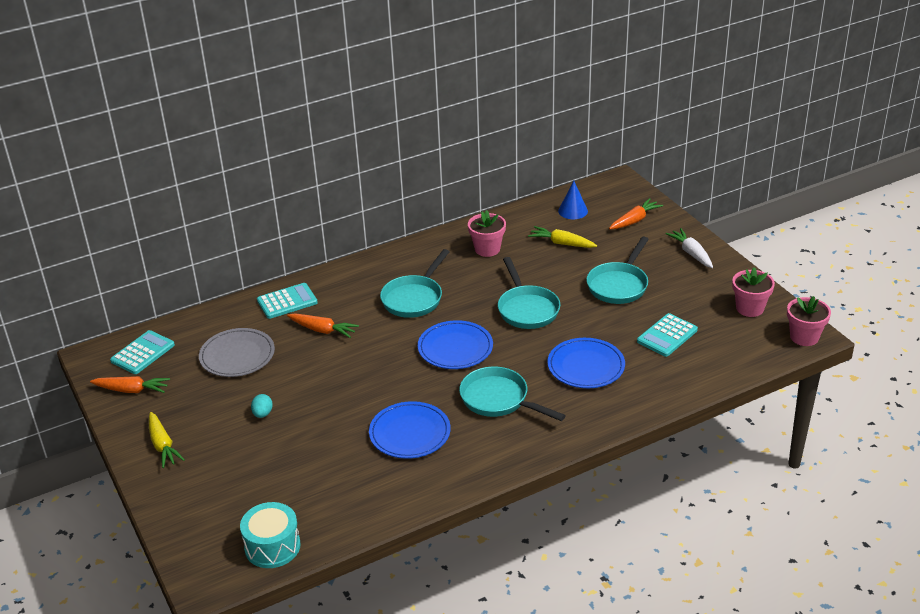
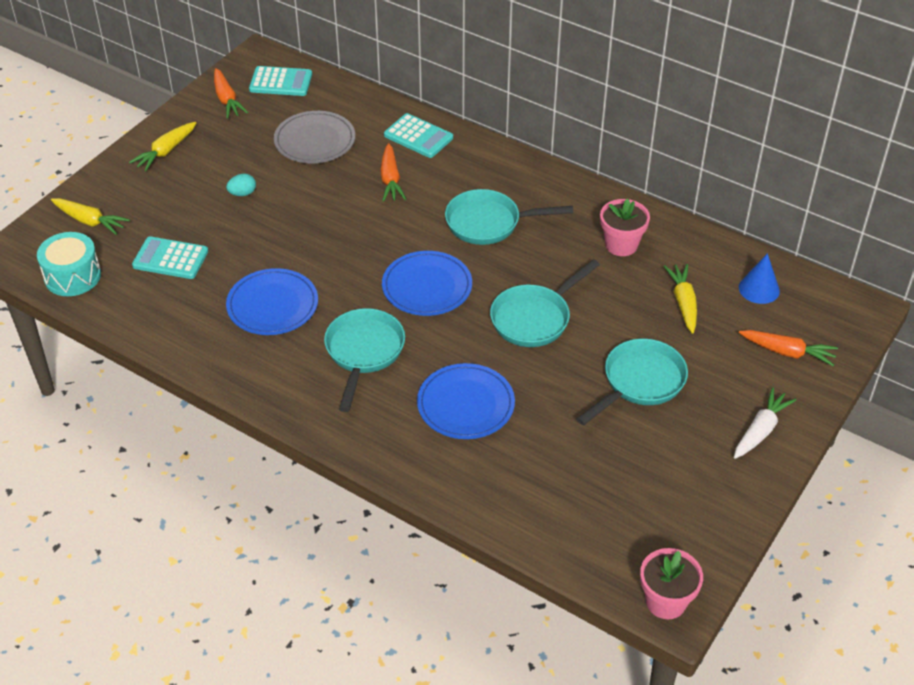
camera: 60 degrees right, 10 degrees up
turquoise pan [586,237,649,304] -> turquoise pan turned 135 degrees clockwise [576,339,688,425]
turquoise calculator [637,313,698,357] -> turquoise calculator moved to [132,236,208,279]
pink flower pot [732,267,775,317] -> none
none -> yellow carrot [51,198,130,235]

